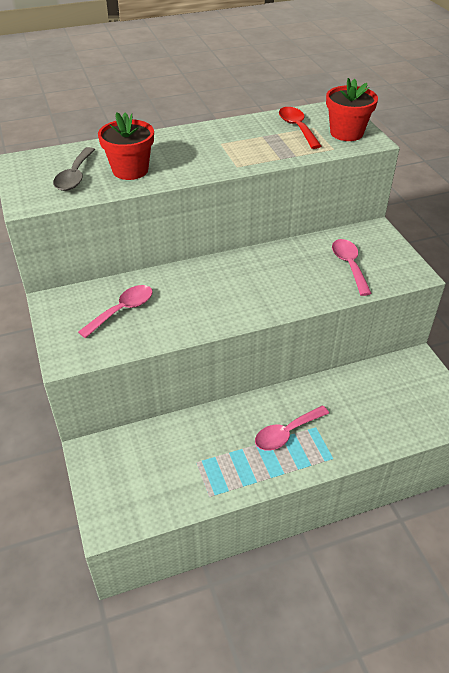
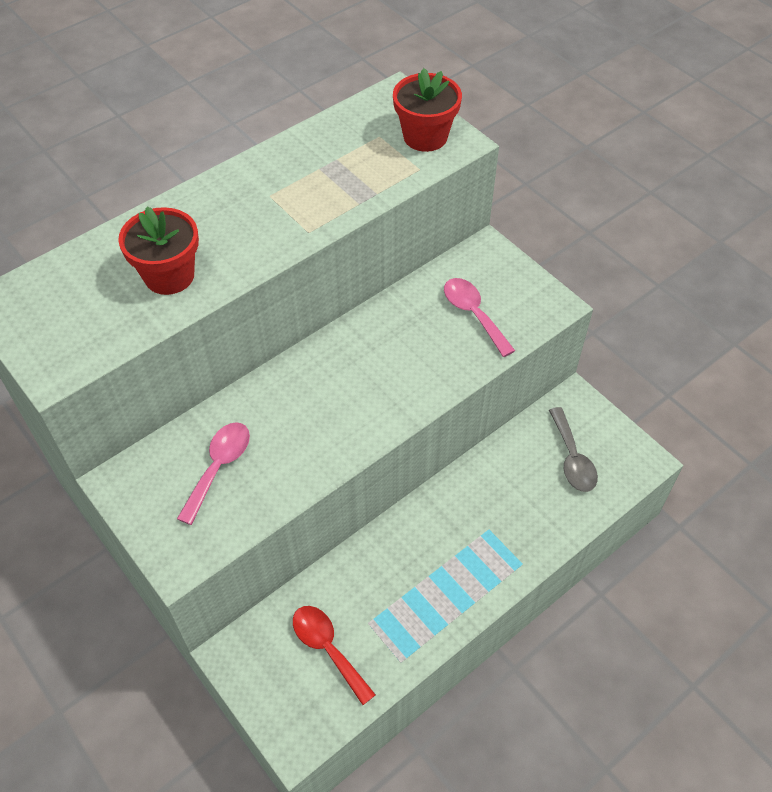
camera: 20 degrees left, 10 degrees up
grey spoon [53,147,95,191] -> grey spoon moved to [549,407,598,492]
pink spoon [255,406,329,451] -> none
red spoon [279,107,321,149] -> red spoon moved to [293,606,376,705]

